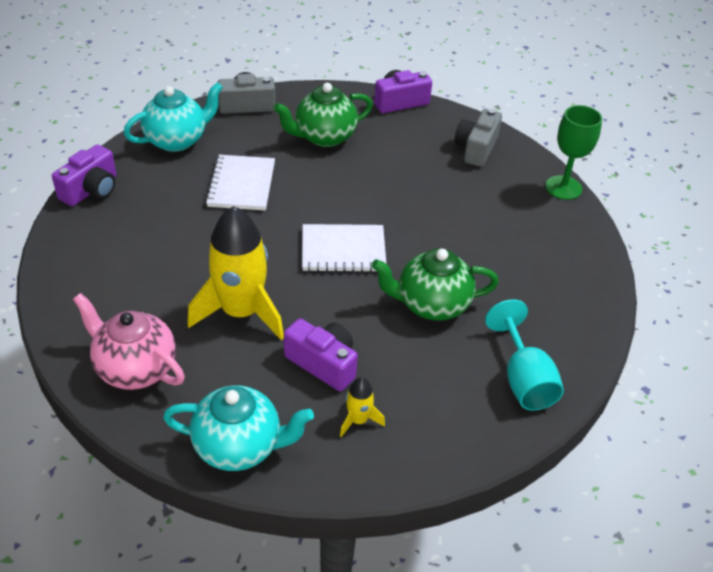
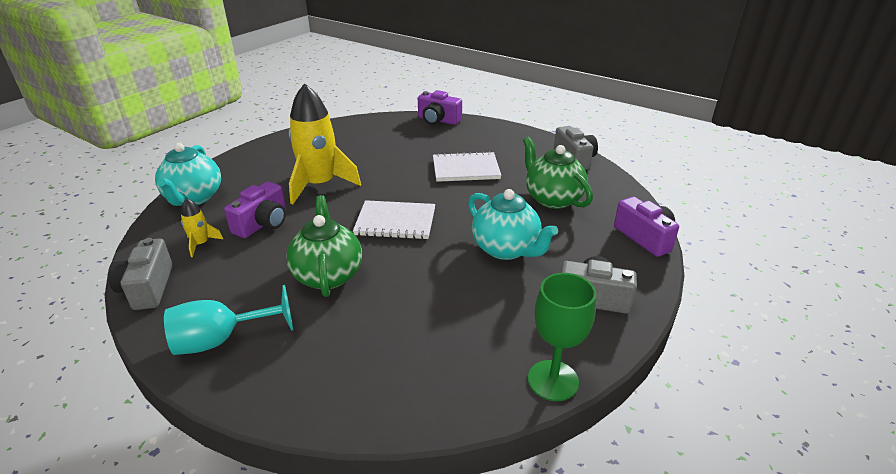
camera: 85 degrees right, 10 degrees down
pink teapot [73,293,185,390] -> none
turquoise teapot [124,82,223,152] -> turquoise teapot moved to [468,189,558,260]
white notebook [302,224,386,272] -> white notebook turned 75 degrees counterclockwise [353,200,435,239]
none -> grey camera [108,238,173,310]

